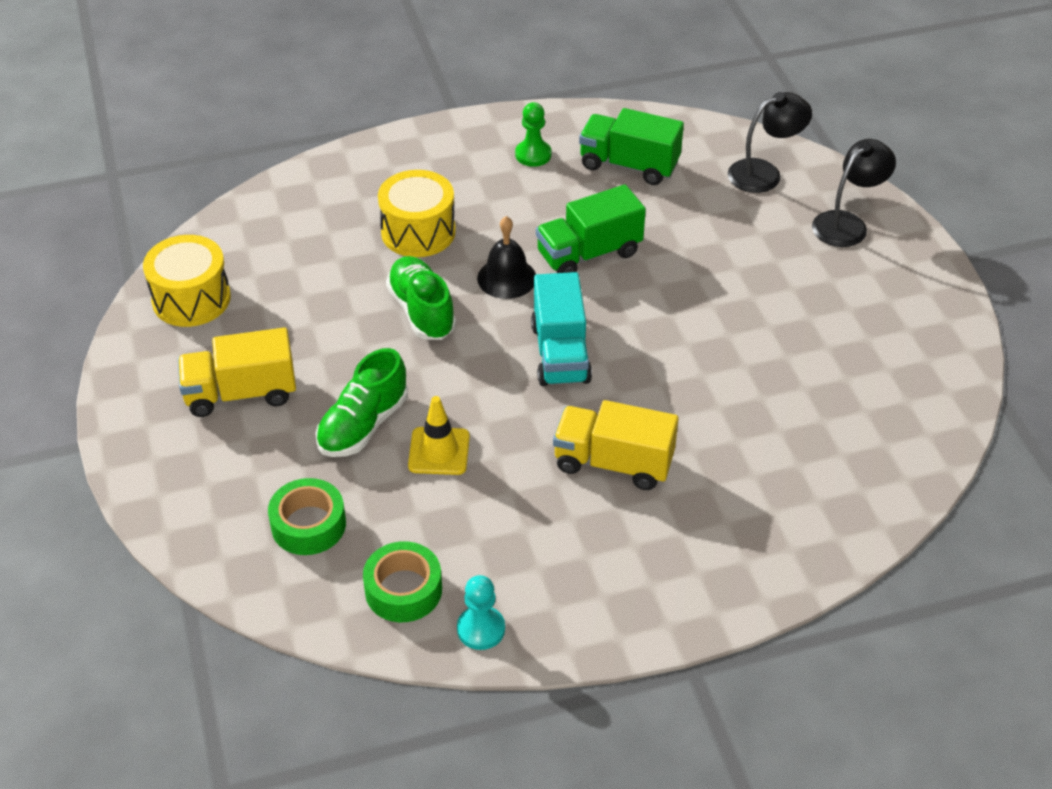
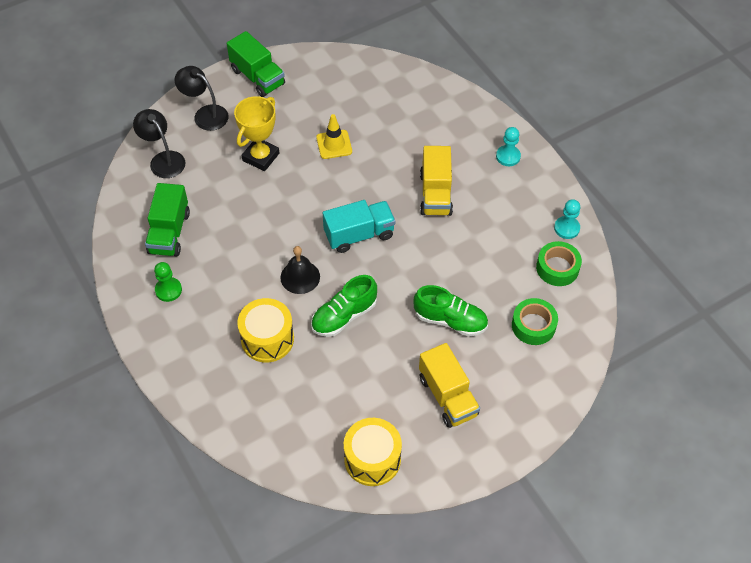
camera: 105 degrees left, 10 degrees up
yellow traffic cone [408,396,470,475] -> yellow traffic cone moved to [316,114,352,159]
green truck [536,185,646,273] -> green truck moved to [227,31,285,97]
none -> yellow trophy [234,96,279,171]
none -> turquoise pawn [496,127,521,166]

